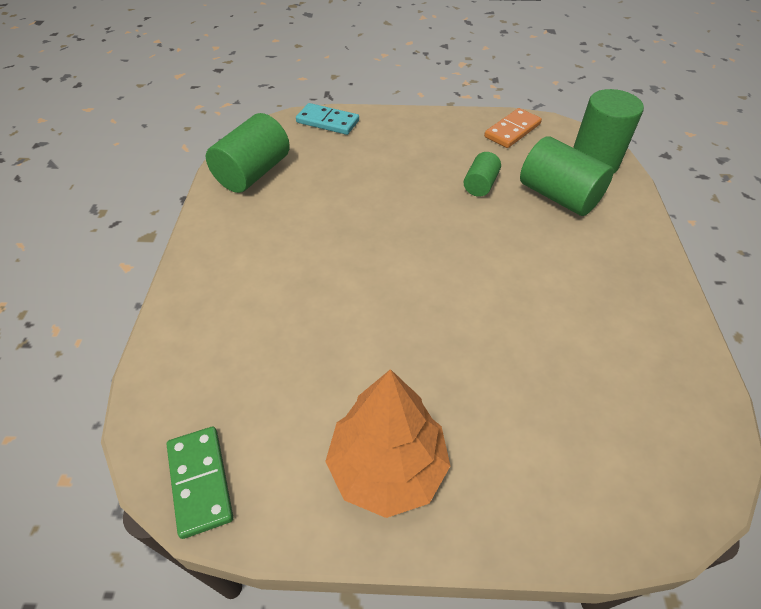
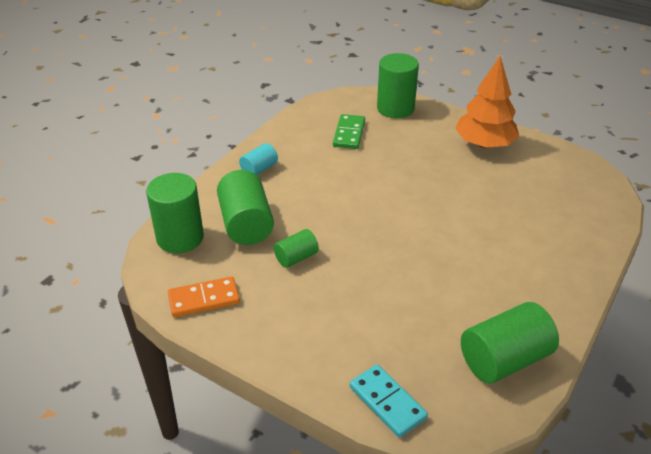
camera: 150 degrees left, 10 degrees down
green domino [167,427,233,539] -> green domino moved to [333,114,365,149]
none -> turquoise cylinder [239,143,278,175]
none -> green cylinder [377,53,419,118]

